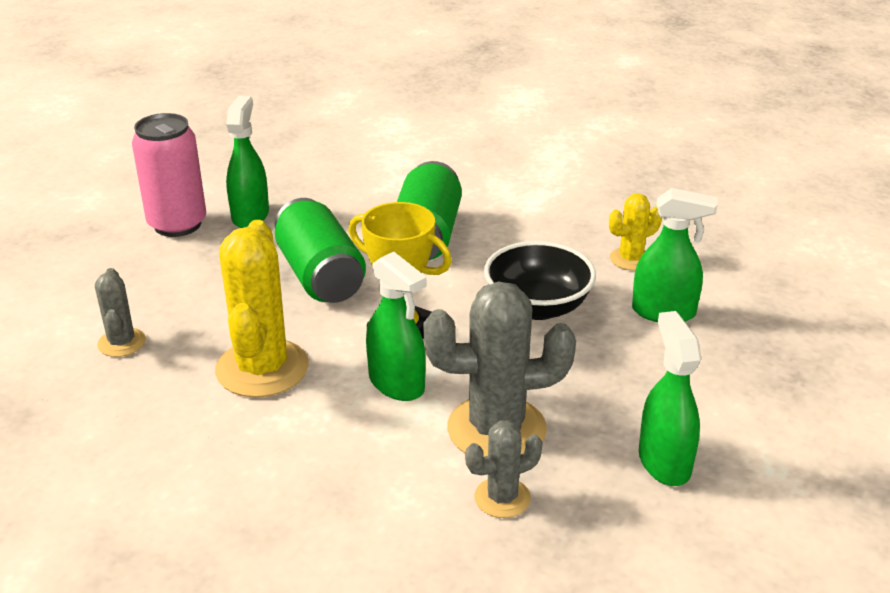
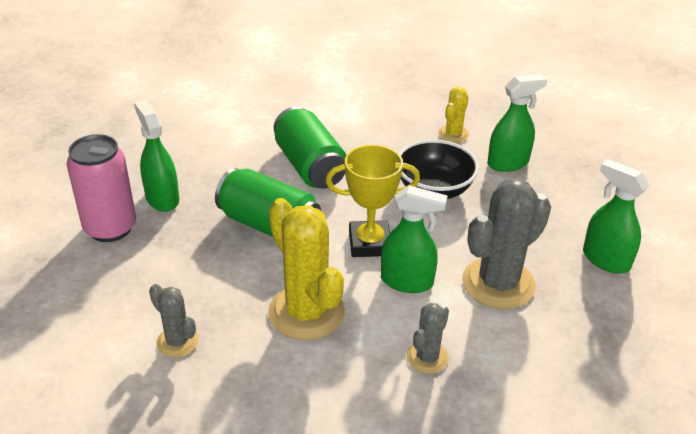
camera: 35 degrees left, 5 degrees up
grey cactus [465,420,543,518] -> grey cactus moved to [406,303,449,374]

